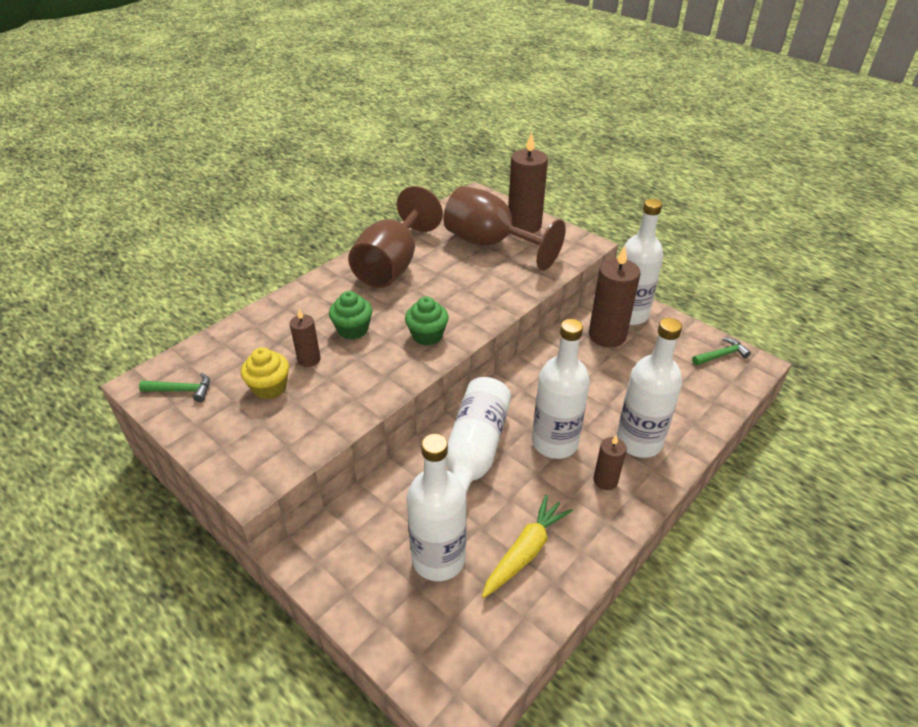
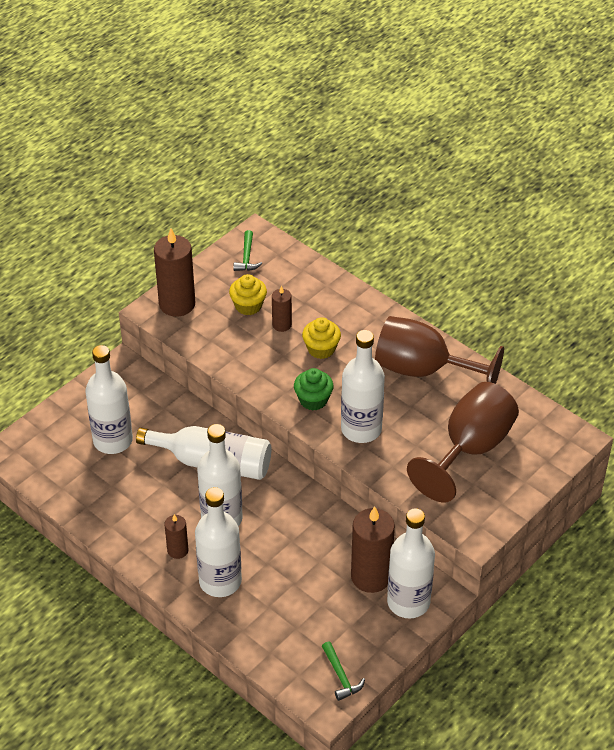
camera: 90 degrees right, 5 degrees up
green cupcake [329,291,372,340] -> yellow cupcake [302,317,341,359]
yellow carrot [482,495,573,598] -> none
brown candle [508,132,548,233] -> brown candle moved to [154,229,195,317]
none -> white bottle [341,330,385,443]

